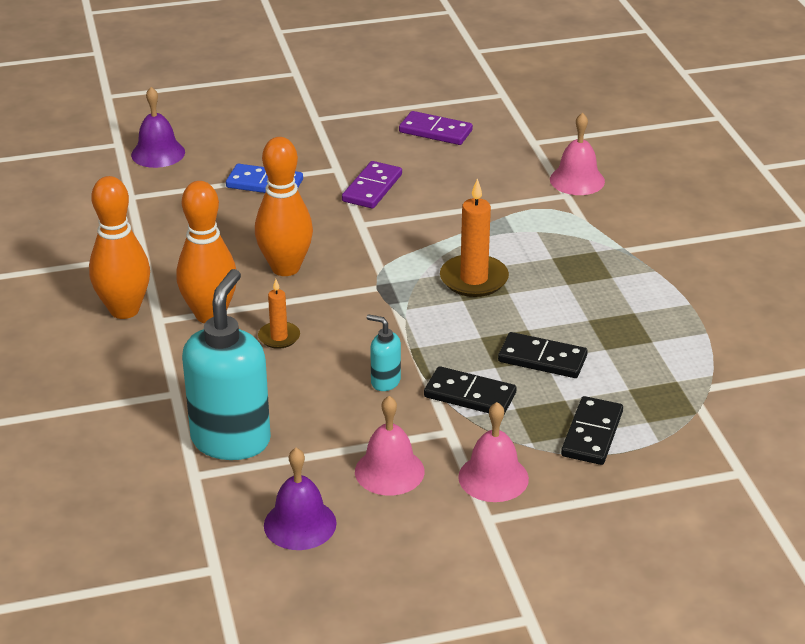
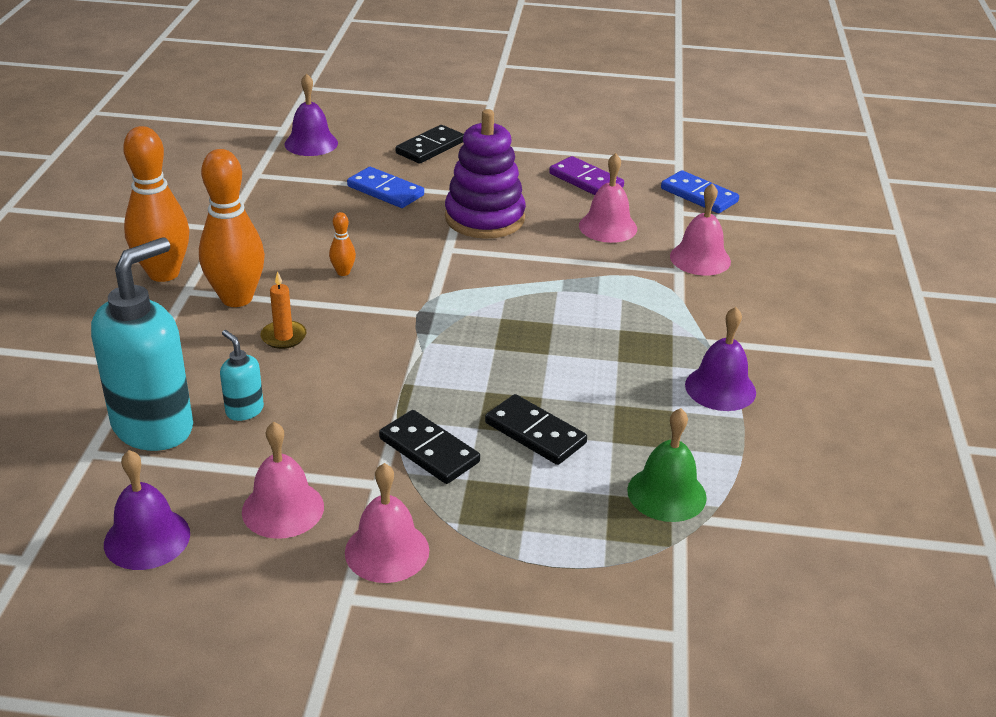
camera: 20 degrees right, 0 degrees up
orange bowling pin [255,137,313,276] -> orange bowling pin [329,212,356,276], size x0.43
purple domino [342,161,402,209] -> purple stacking toy [445,109,526,239]
turquoise soap dispenser [367,314,401,391] -> turquoise soap dispenser moved to [220,330,264,421]
orange candle [440,178,509,297] -> none
black domino [561,396,623,465] -> black domino moved to [396,125,464,163]
none -> pink bell [579,153,637,243]
none -> green bell [627,408,707,522]
none -> blue domino [661,170,739,213]
none -> purple bell [685,307,756,411]

